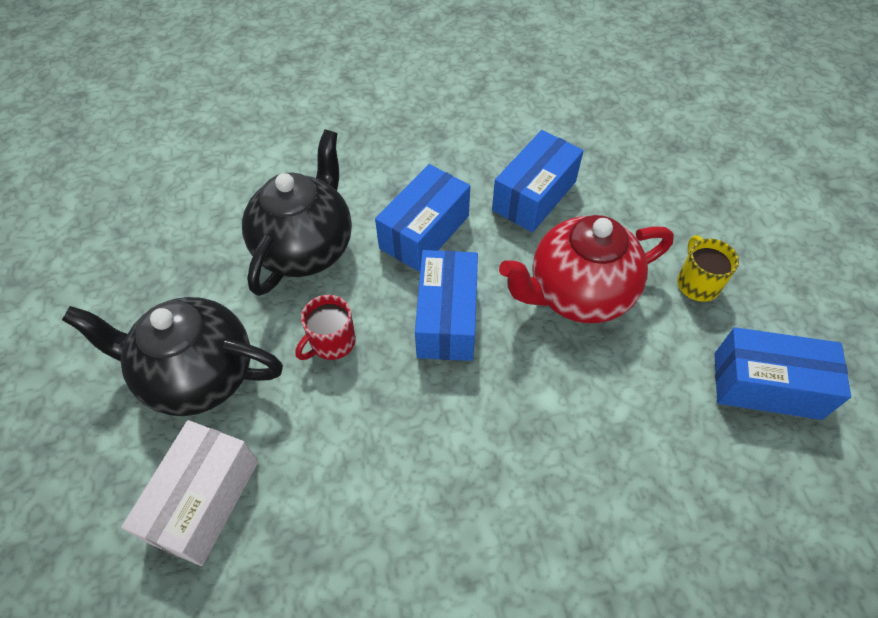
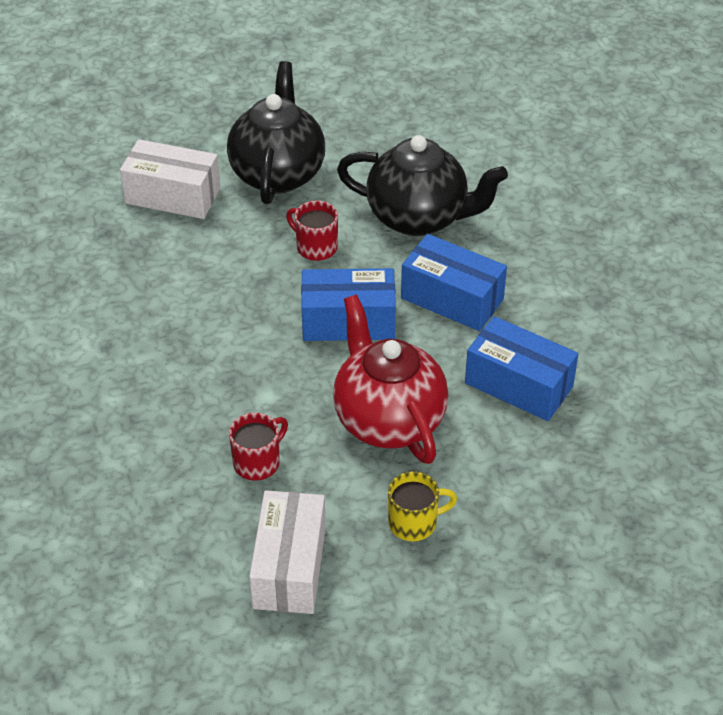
camera: 85 degrees right, 10 degrees down
blue box [714,327,851,420] -> white box [249,490,326,614]
none -> red mug [229,413,288,480]

